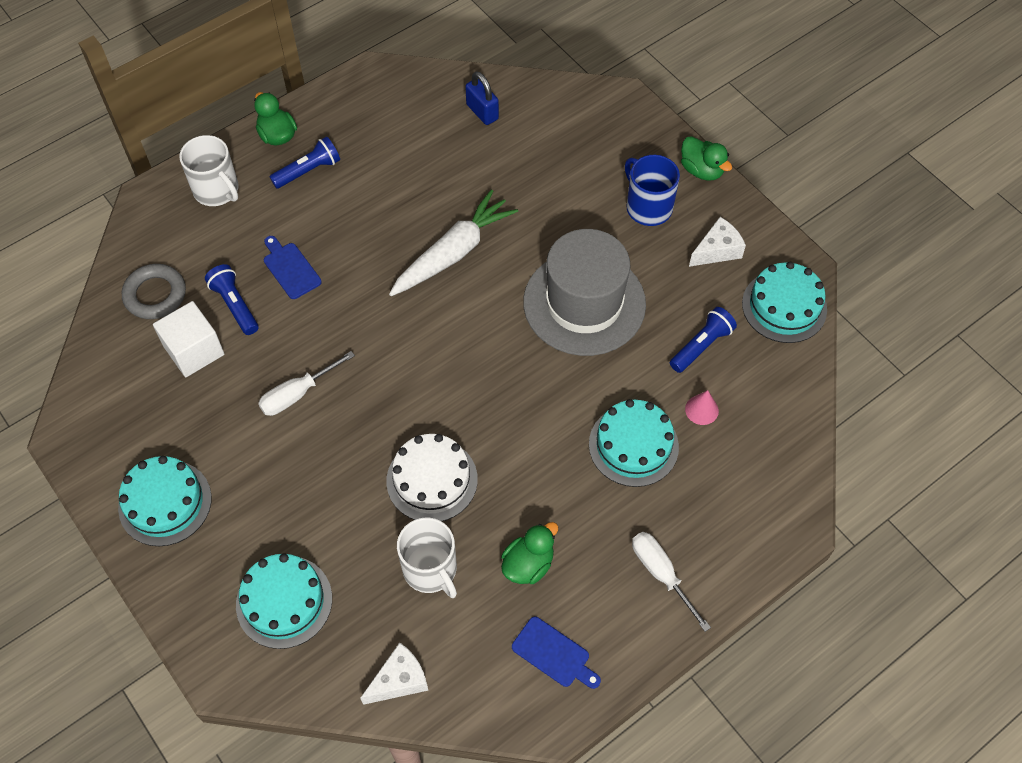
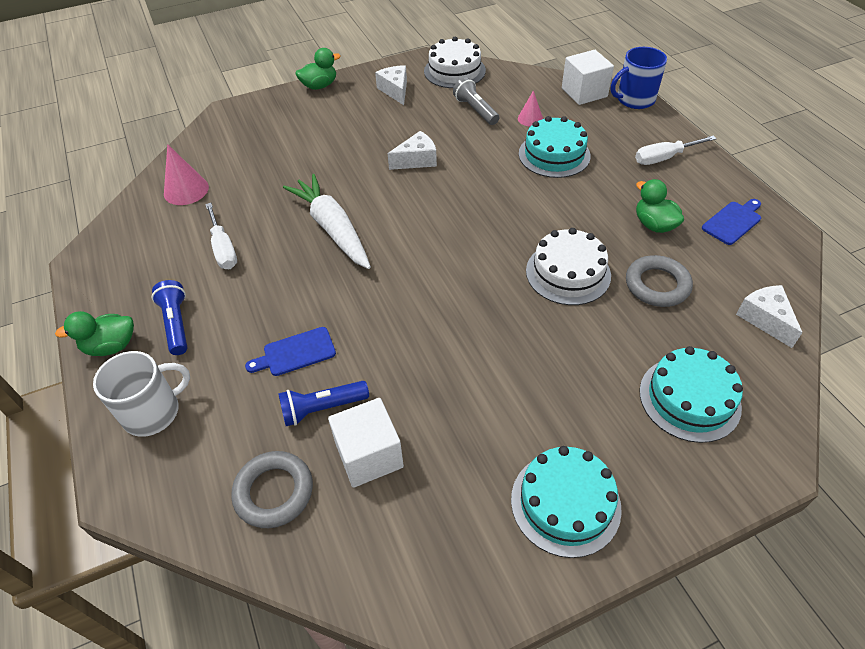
camera: 75 degrees left, 10 degrees down
white screwdriver [258,351,355,416] -> white screwdriver moved to [205,203,237,269]
white mug [397,517,457,598] -> grey ring [626,255,693,307]
blue padlock [465,71,499,125] -> pink cone [164,144,209,205]
grey hat [523,229,646,356] -> white cheese [388,131,437,170]
blue mug [625,155,680,226] -> blue mug moved to [611,47,667,109]
blue flashlight [670,307,737,373] -> grey flashlight [453,77,500,125]
turquoise cake [742,262,827,343] -> white cake [424,37,486,88]
none -> white cube [562,50,614,105]

